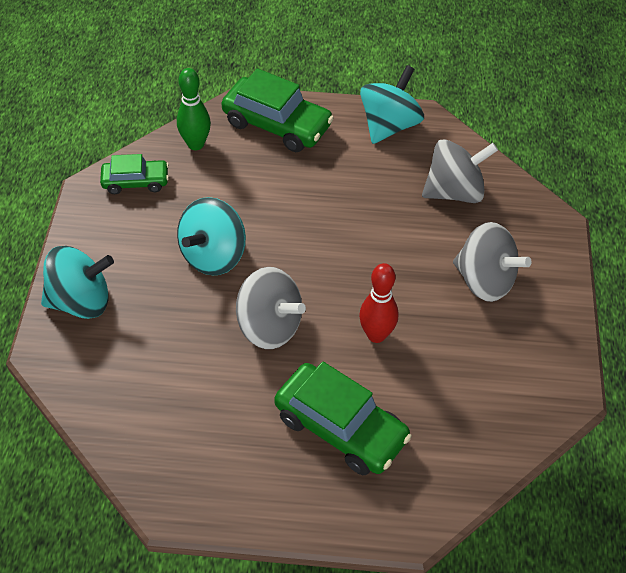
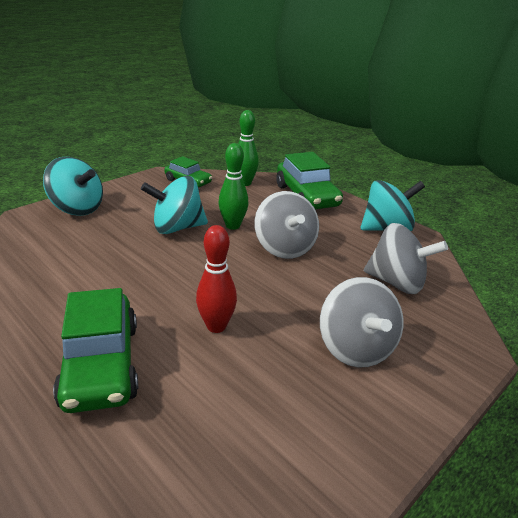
camera: 40 degrees right, 20 degrees down
grey spinning top [236,267,306,349] -> grey spinning top moved to [254,191,319,259]
none -> green bowling pin [218,143,248,230]

